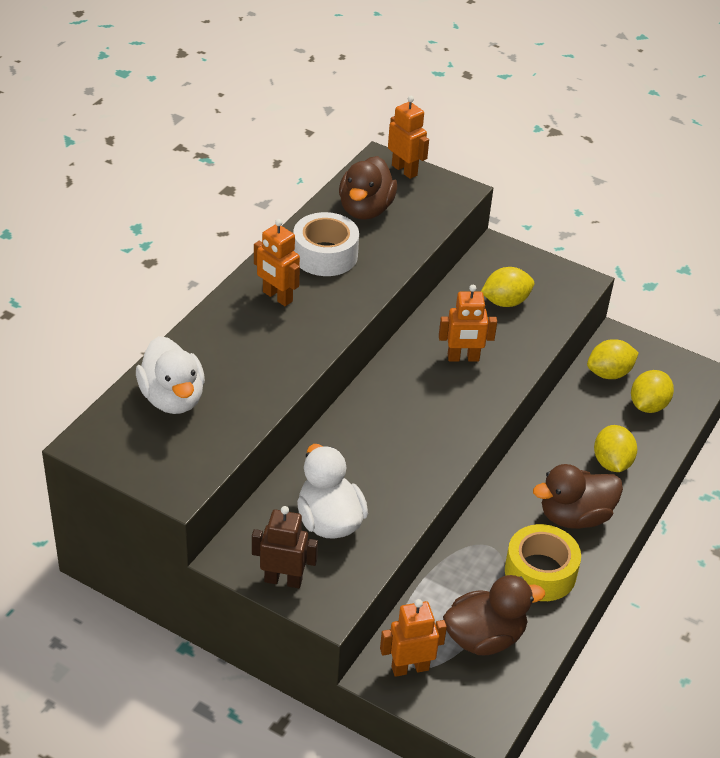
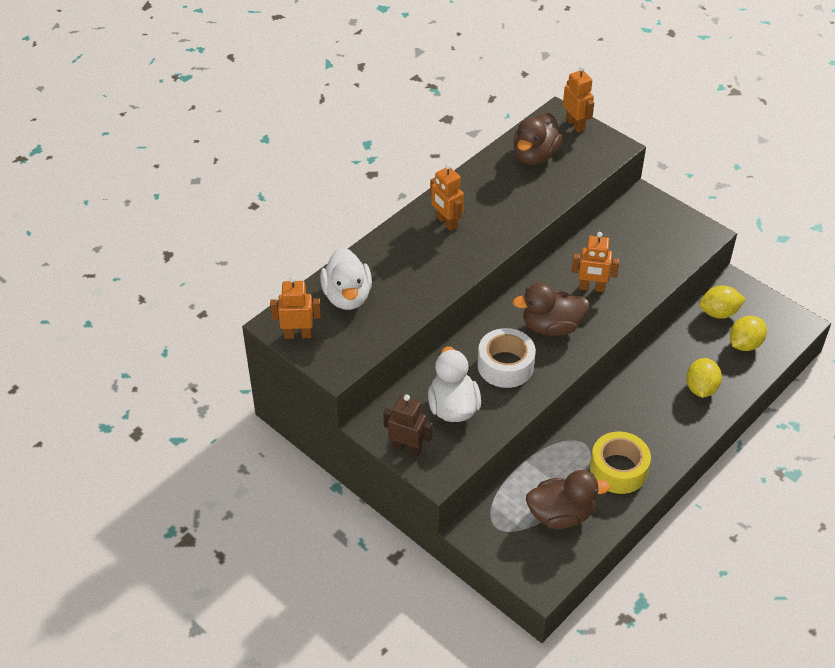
camera: 15 degrees right, 5 degrees up
white tape [293,212,359,276] -> white tape moved to [478,328,536,388]
orange robot [380,599,447,677] -> orange robot moved to [270,276,321,339]
yellow lemon [481,267,534,307] -> none
brown duck [533,464,623,529] -> brown duck moved to [512,283,589,336]

